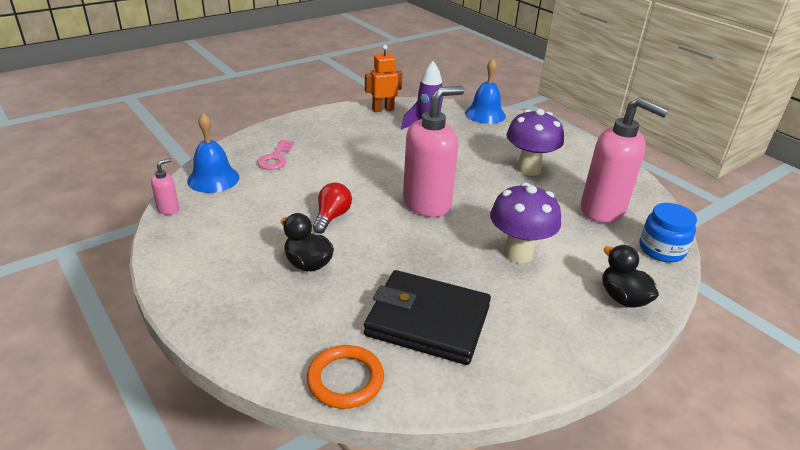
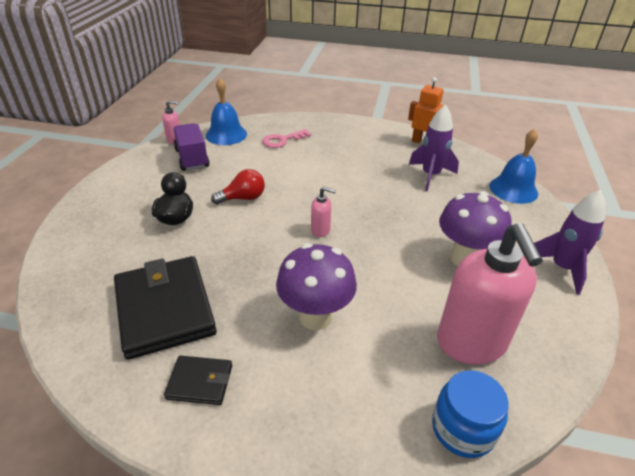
camera: 50 degrees right, 5 degrees up
orange ring [307,345,384,409] -> none
pink soap dispenser [403,86,464,217] -> pink soap dispenser [311,187,336,237], size x0.43
black duck [602,245,659,308] -> none
none -> black wallet [164,356,232,405]
none -> purple truck [173,123,210,171]
none -> purple rocket [534,190,606,295]

